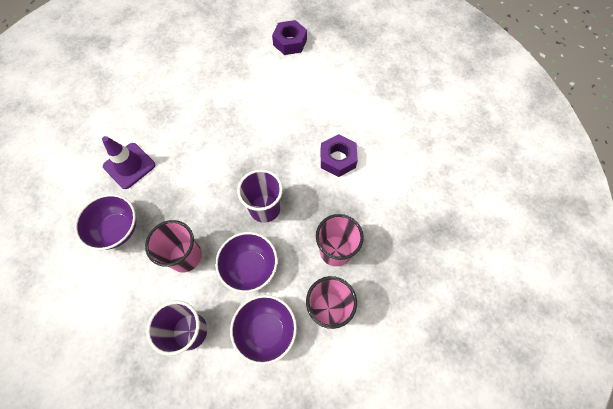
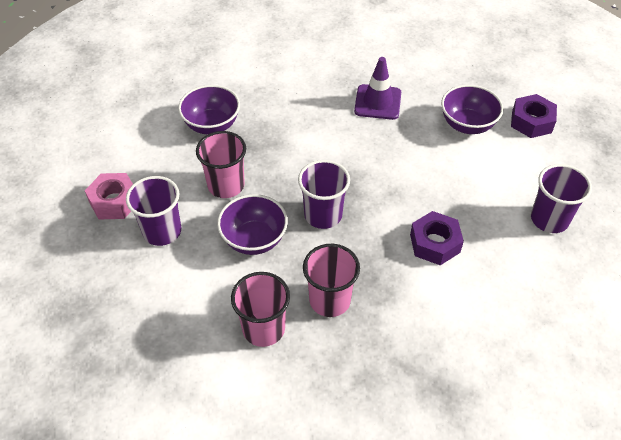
camera: 55 degrees right, 15 degrees down
purple traffic cone [102,136,155,189] -> purple traffic cone moved to [354,57,401,120]
purple bowl [230,295,297,365] -> purple bowl moved to [441,85,503,134]
none -> pink nut [85,173,133,220]
none -> purple cup [531,164,592,233]

